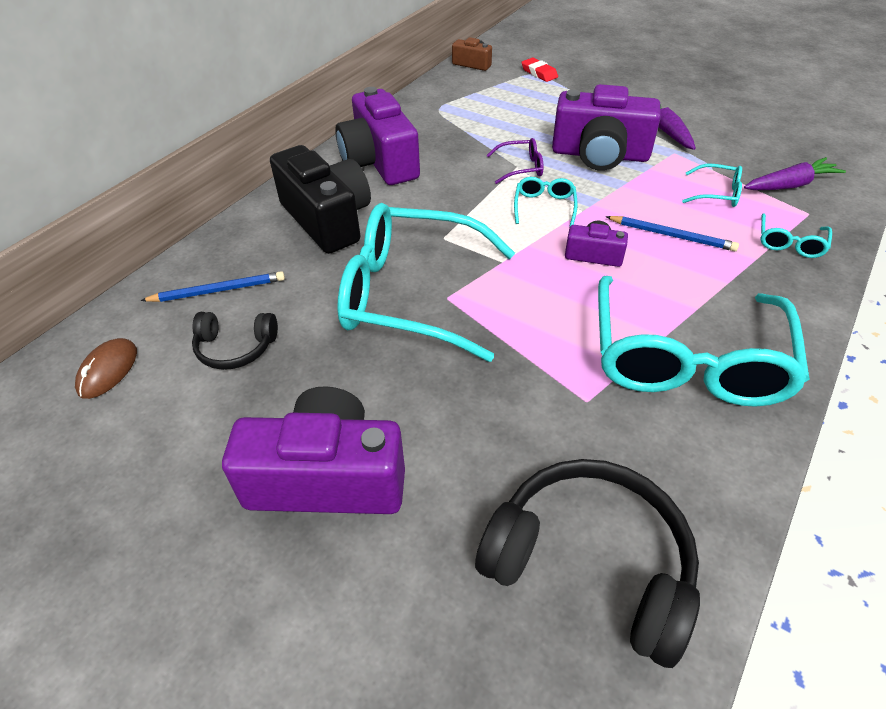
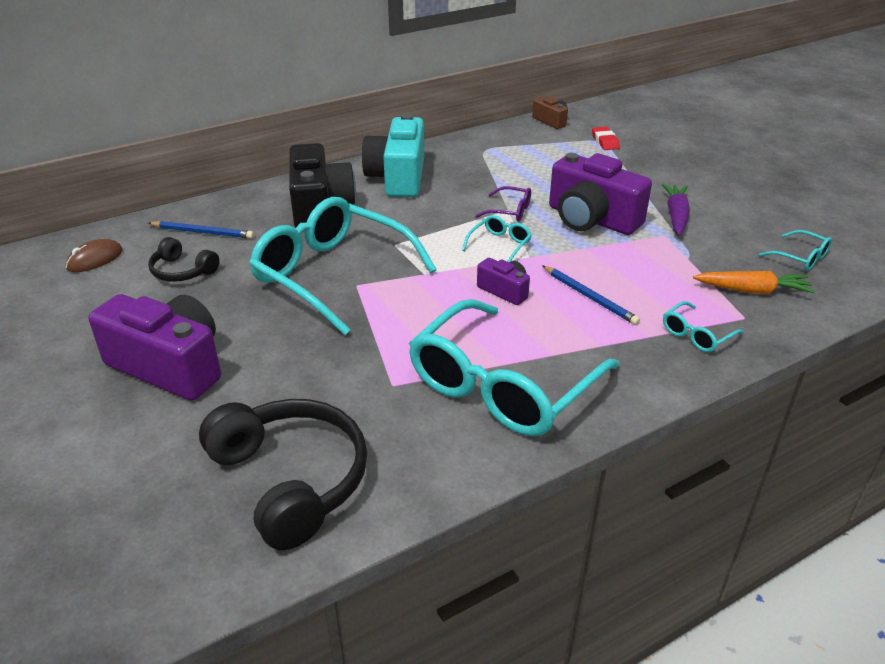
camera: 25 degrees right, 10 degrees down
purple camera [335,87,420,185] -> turquoise camera [362,114,424,197]
turquoise glasses [682,164,742,207] -> turquoise glasses moved to [759,230,832,271]
purple carrot [744,157,846,190] -> orange carrot [693,271,816,294]

